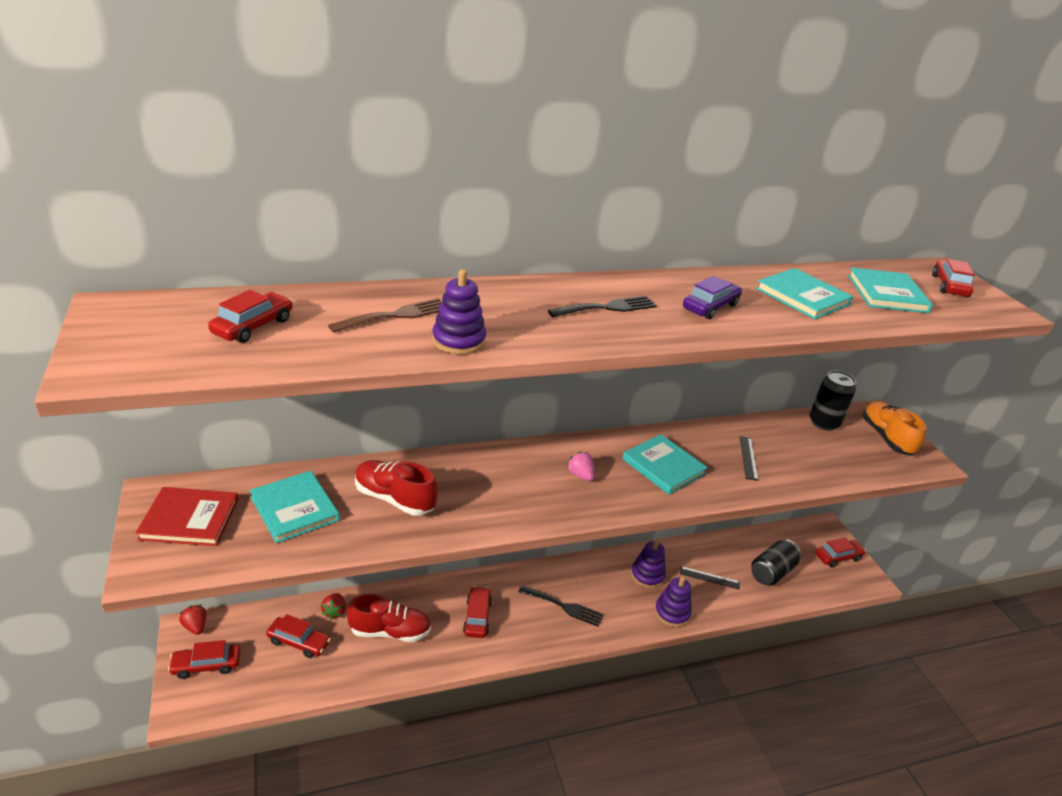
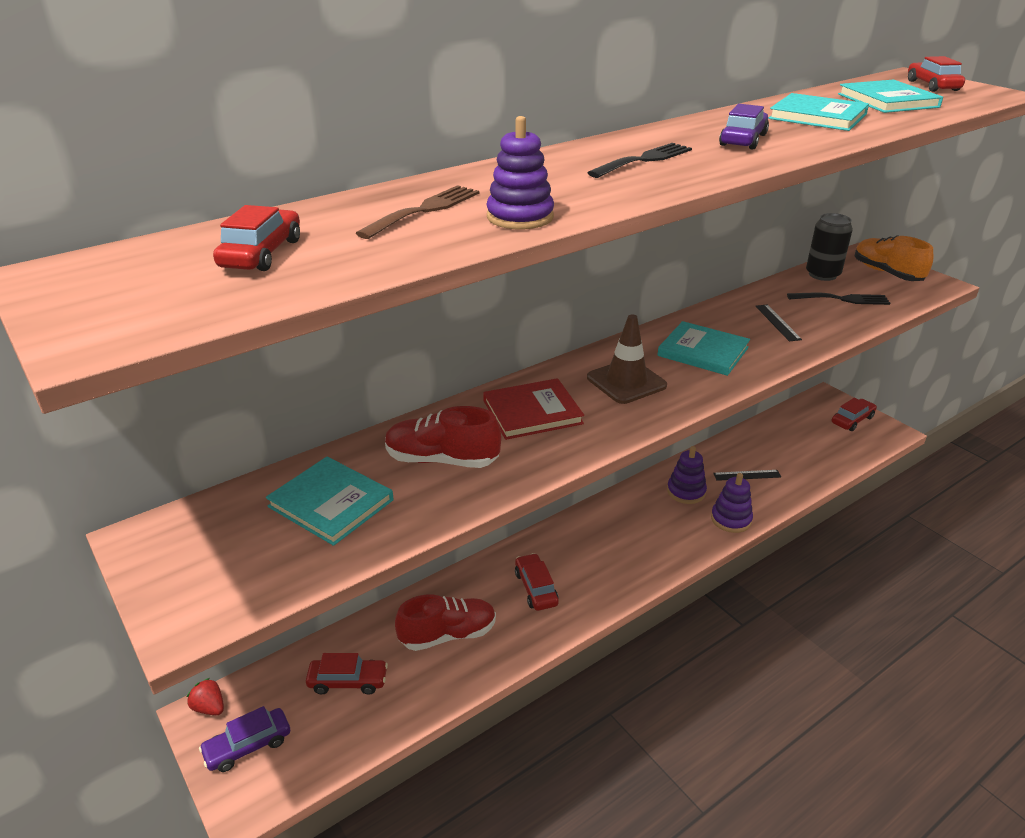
camera: 15 degrees left, 0 degrees up
red book [136,487,238,546] -> red book moved to [483,378,584,440]
red car [168,640,240,679] -> purple car [199,706,290,772]
red strawberry [321,593,346,620] -> none
black fork [518,585,604,627] -> black fork moved to [787,293,890,305]
pink strawberry [566,451,594,481] -> brown traffic cone [587,315,667,404]
black can [751,539,801,586] -> none

